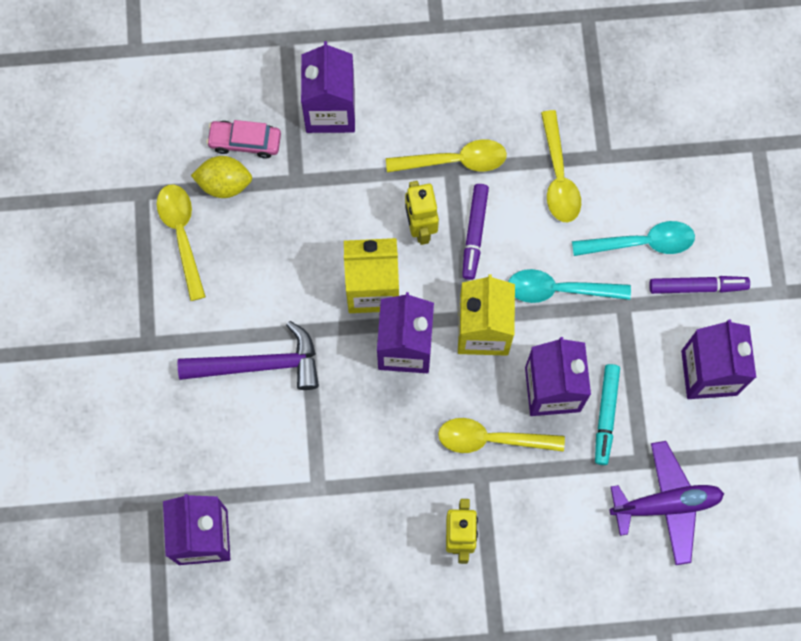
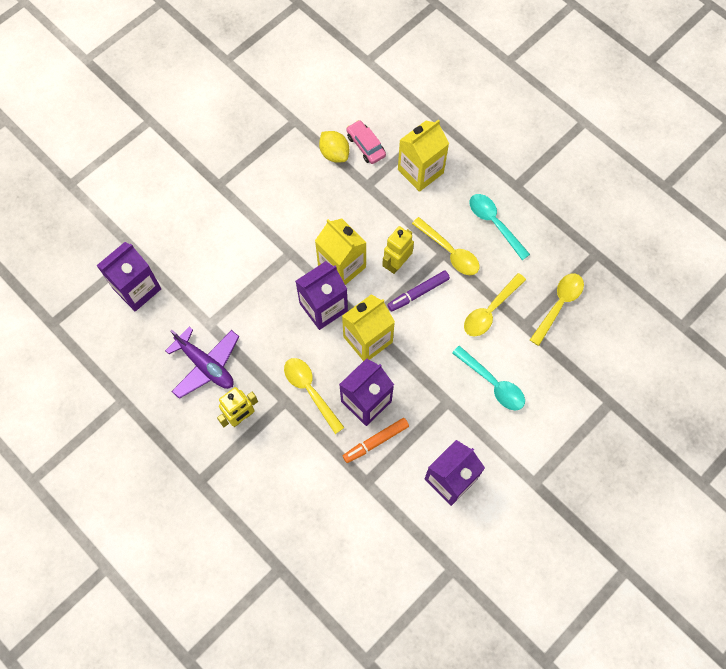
camera: 50 degrees right, 5 degrees down
yellow spoon [157,184,206,301] -> yellow spoon moved to [530,274,584,346]
purple hammer [178,321,319,390] -> none
purple carton [301,41,355,133] -> yellow carton [398,119,449,192]
turquoise spoon [508,269,631,303] -> turquoise spoon moved to [469,194,530,260]
turquoise marker [595,364,620,465] -> orange marker [343,418,409,463]
purple plane [610,441,724,565] -> purple plane moved to [165,327,239,399]
purple marker [649,276,750,294] -> none

